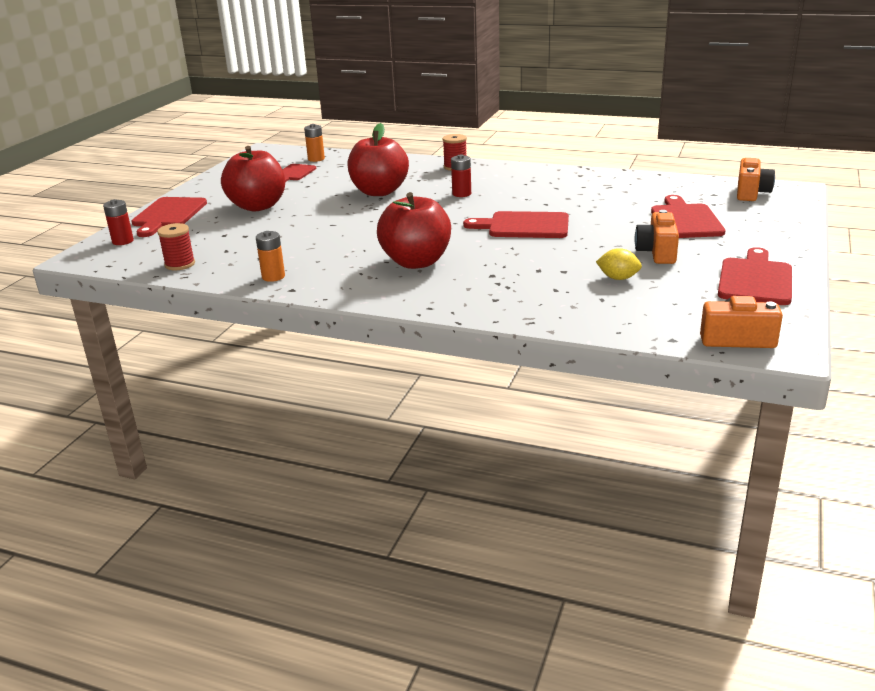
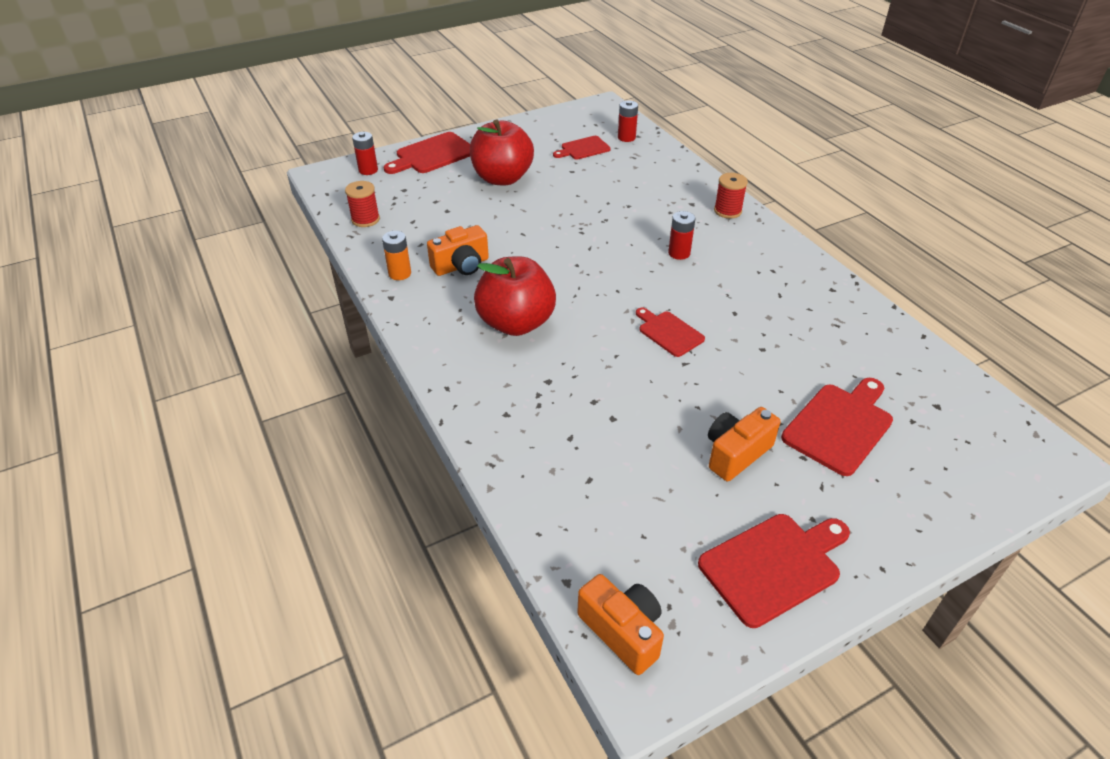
camera: 40 degrees right, 15 degrees up
orange battery [304,124,325,162] -> red battery [618,100,638,142]
red apple [347,123,409,196] -> none
red cutting board [463,211,569,238] -> red cutting board [636,307,705,357], size x0.63
yellow lemon [596,248,642,280] -> none
orange camera [737,158,775,201] -> orange camera moved to [427,225,489,276]

